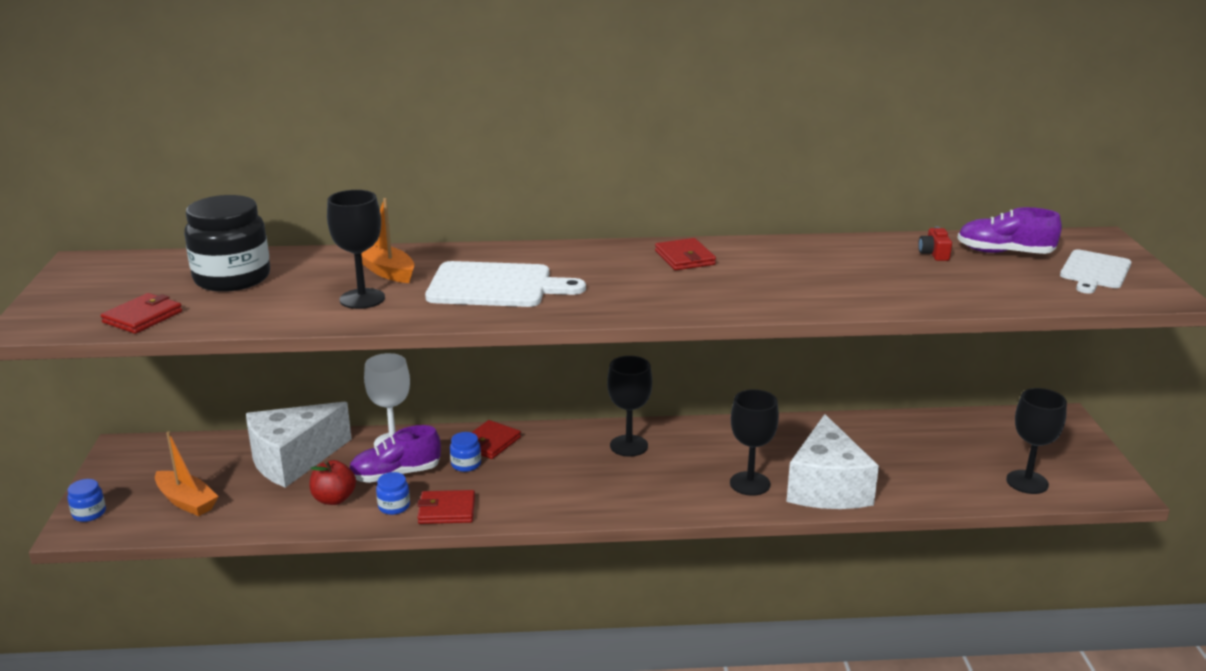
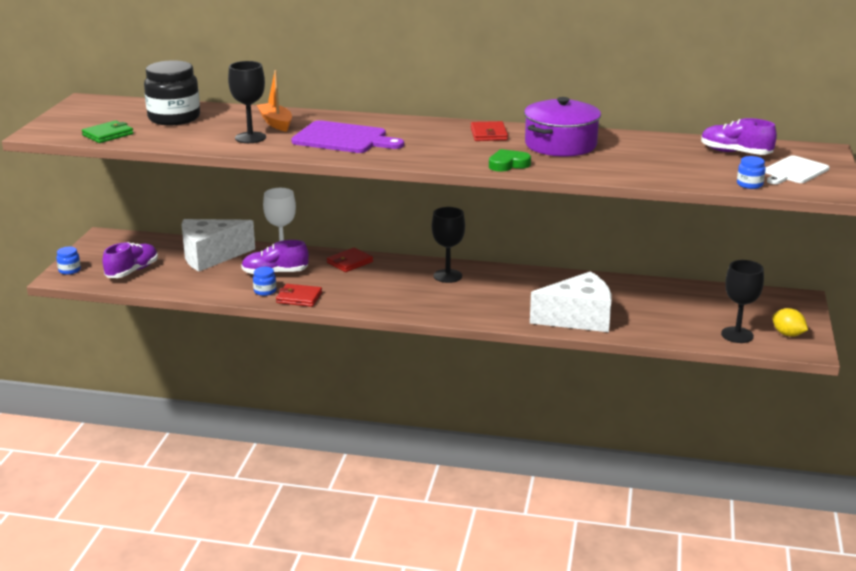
camera: 15 degrees right, 0 degrees up
red wallet [101,293,182,334] -> green wallet [82,120,134,143]
orange boat [155,432,218,516] -> purple shoe [102,242,158,278]
red apple [310,460,356,505] -> none
white cutting board [425,261,586,307] -> purple cutting board [291,120,404,153]
blue jar [450,432,481,472] -> blue jar moved to [737,156,766,189]
black goblet [730,389,779,496] -> none
white cheese [786,414,879,509] -> white cheese turned 120 degrees counterclockwise [530,271,612,332]
red camera [918,226,952,261] -> none
none -> green heart [489,149,531,172]
none -> purple pot [524,97,601,157]
none -> yellow lemon [772,308,808,337]

